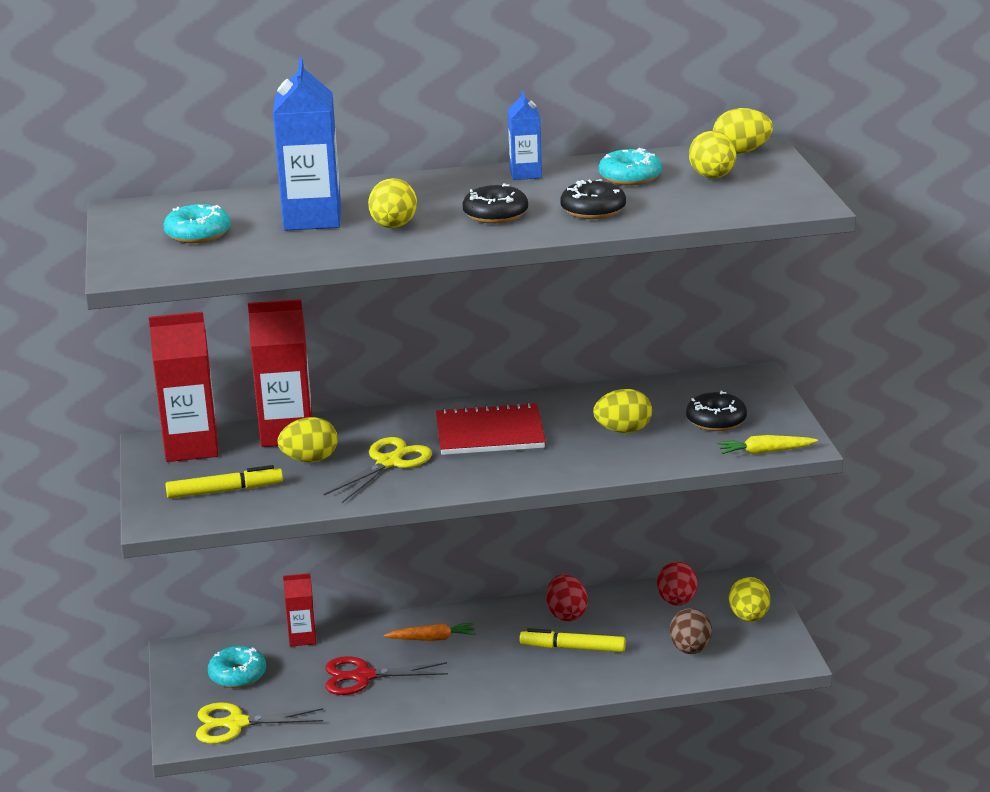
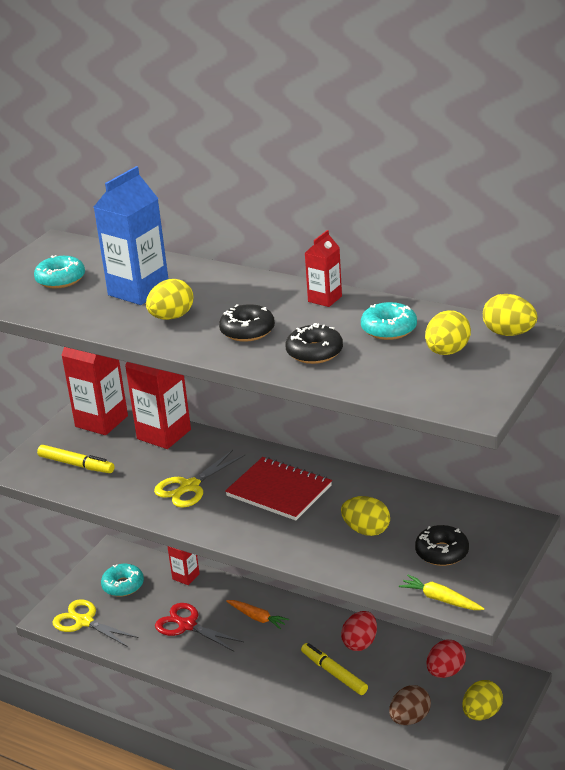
camera: 40 degrees right, 5 degrees up
yellow egg [278,417,338,462] -> none
yellow scissors [324,437,432,503] -> yellow scissors turned 150 degrees clockwise [154,450,245,508]
blue carton [508,90,542,180] -> red carton [305,230,342,307]

